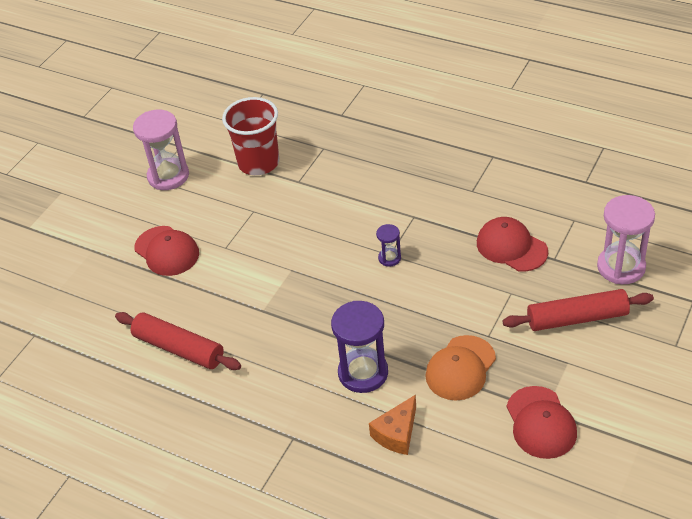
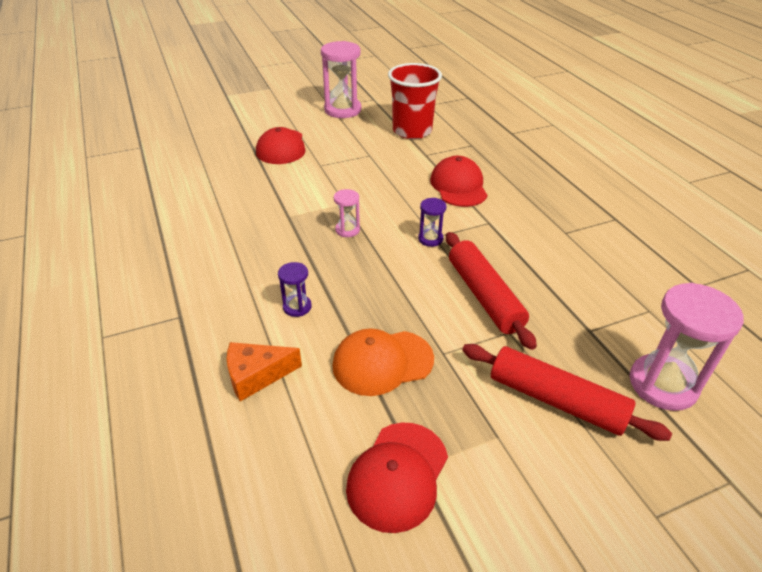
camera: 35 degrees right, 5 degrees down
red rolling pin [115,312,241,370] -> red rolling pin moved to [446,232,537,350]
purple hourglass [331,301,388,393] -> purple hourglass [278,262,311,317], size x0.49
red cap [477,217,548,272] -> red cap moved to [430,156,488,207]
none -> pink hourglass [334,189,360,237]

